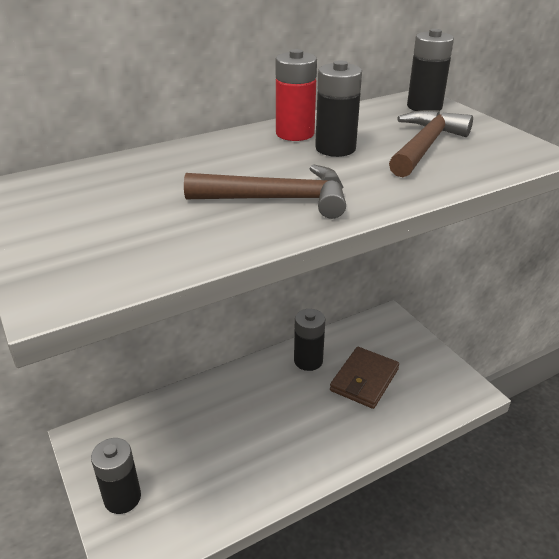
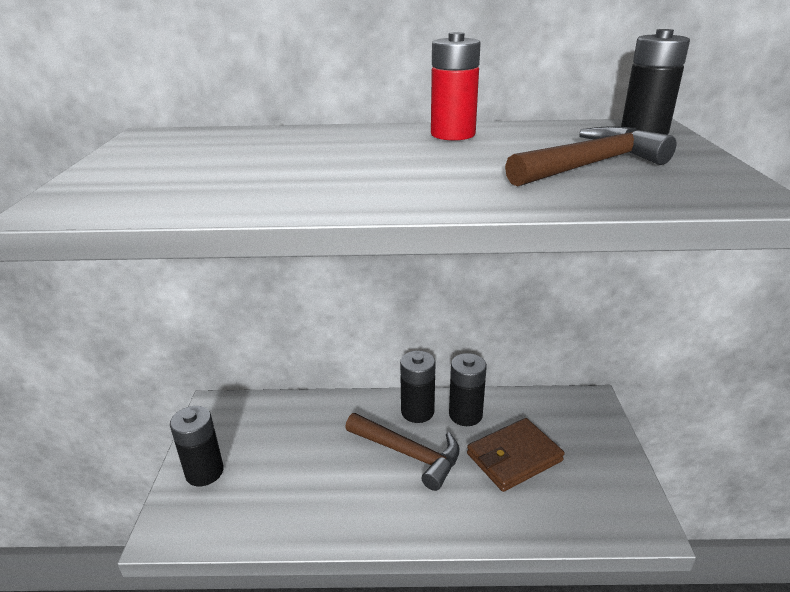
camera: 30 degrees right, 5 degrees down
brown hammer [184,164,346,219] -> brown hammer moved to [345,413,460,491]
black battery [315,60,362,157] -> black battery moved to [400,351,436,423]

